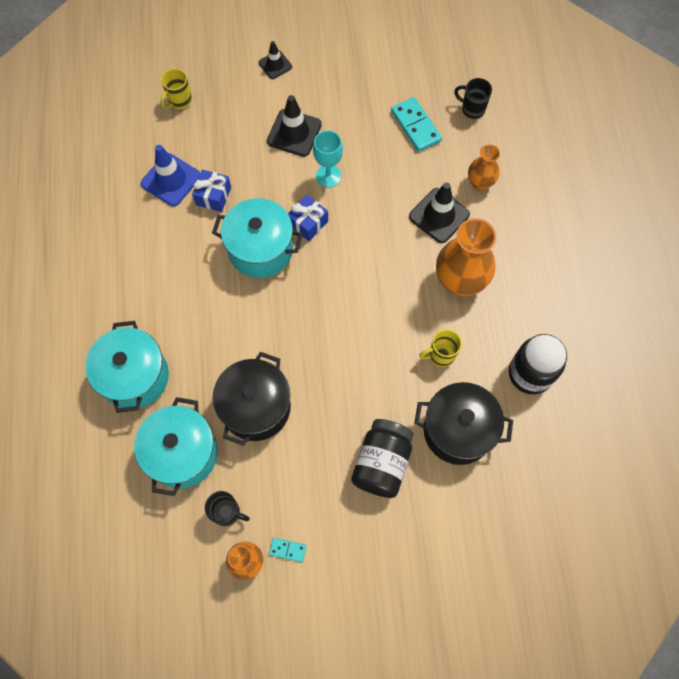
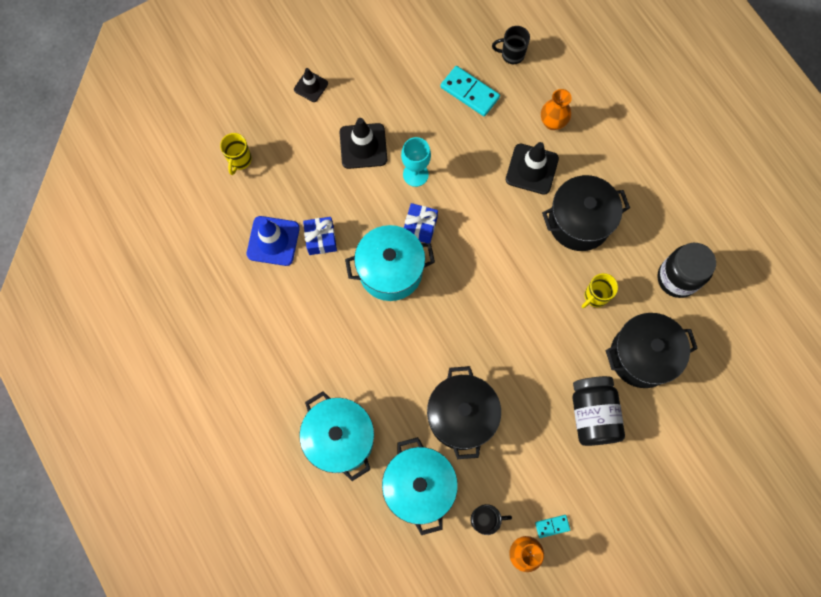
camera: 25 degrees left, 5 degrees up
orange vase [436,218,496,296] -> black pot [542,175,630,251]

